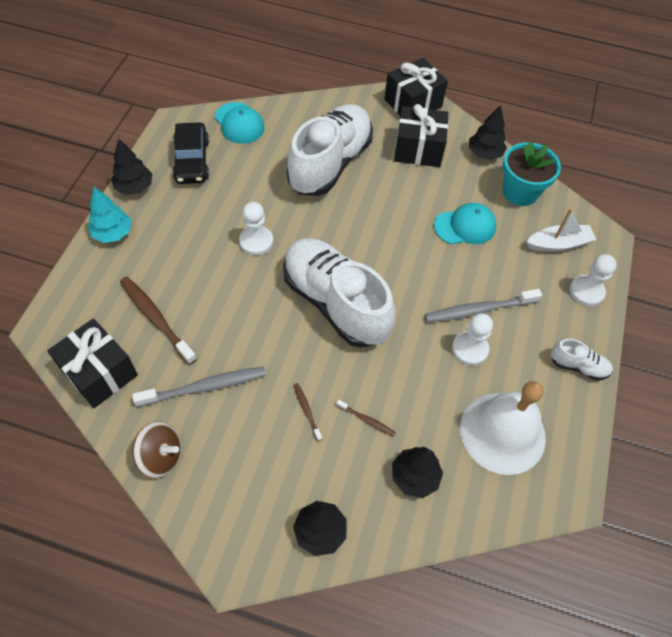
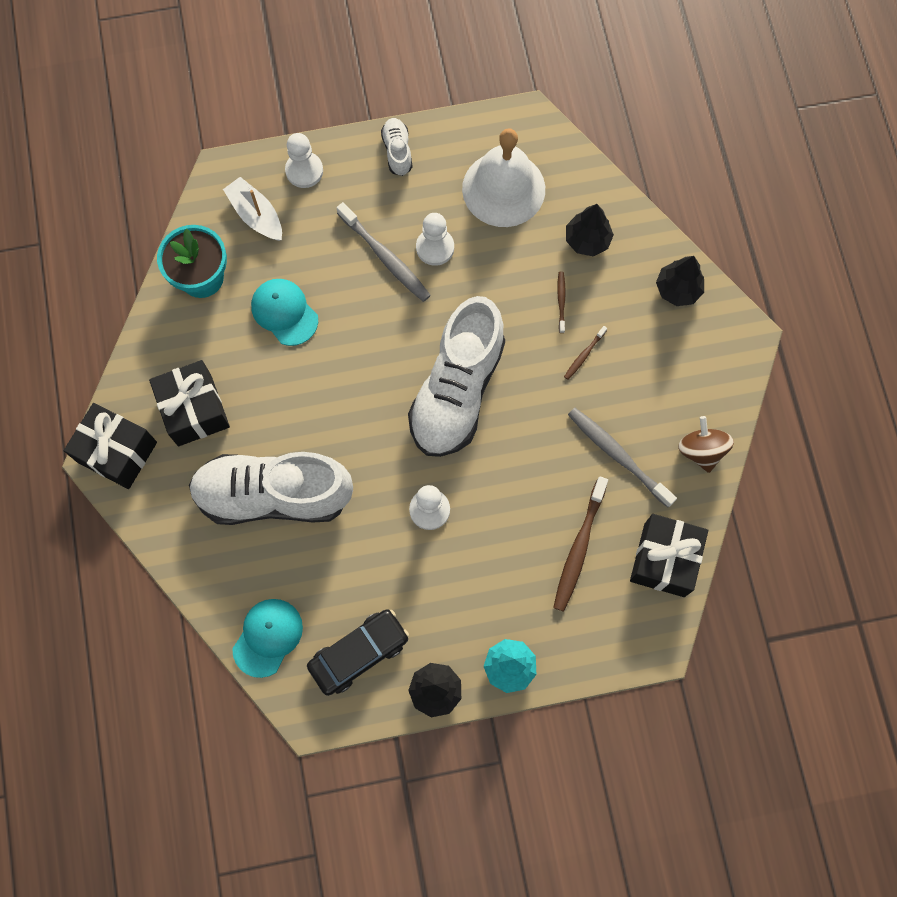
camera: 115 degrees left, 15 degrees up
black tree [469,105,507,160] -> none

